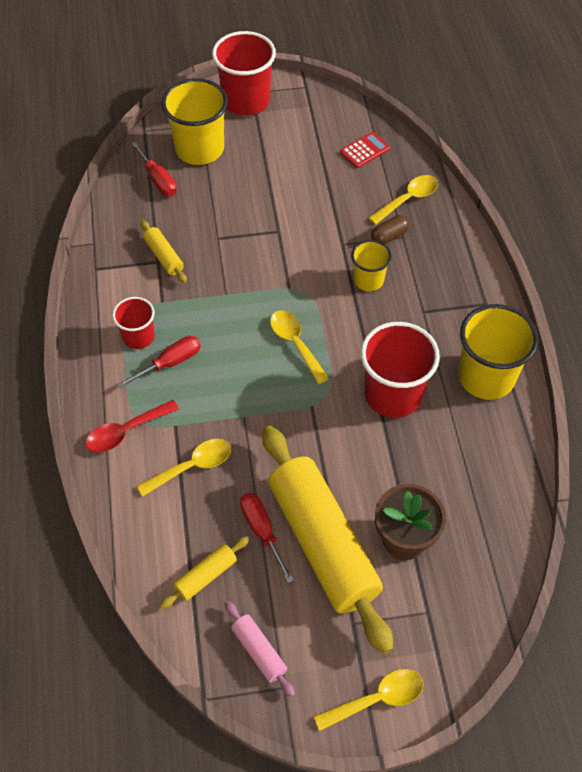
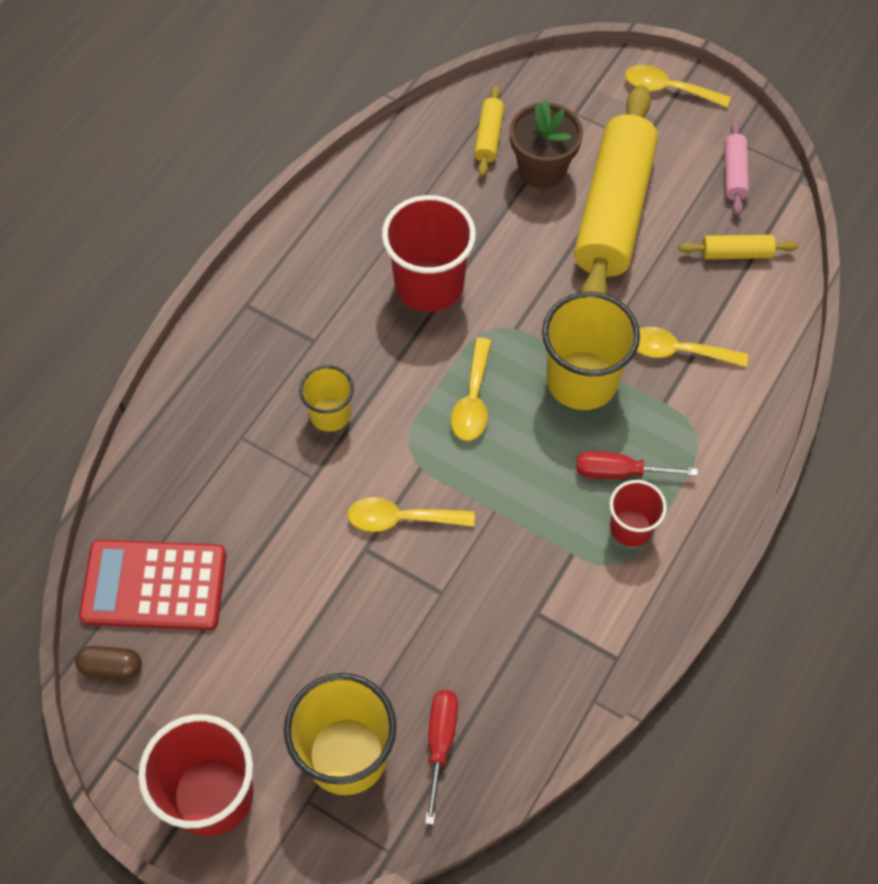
camera: 140 degrees left, 5 degrees up
red spoon [86,400,179,453] -> none
yellow rolling pin [141,220,187,283] -> yellow rolling pin moved to [474,85,504,176]
red screwdriver [240,493,294,583] -> none
red calculator [340,132,390,168] -> red calculator [79,540,226,630], size x1.96
yellow spoon [369,175,438,225] -> yellow spoon moved to [348,497,475,532]
brown capsule [371,215,409,244] -> brown capsule moved to [75,646,142,679]
yellow cup [458,304,539,400] -> yellow cup moved to [542,292,640,410]

